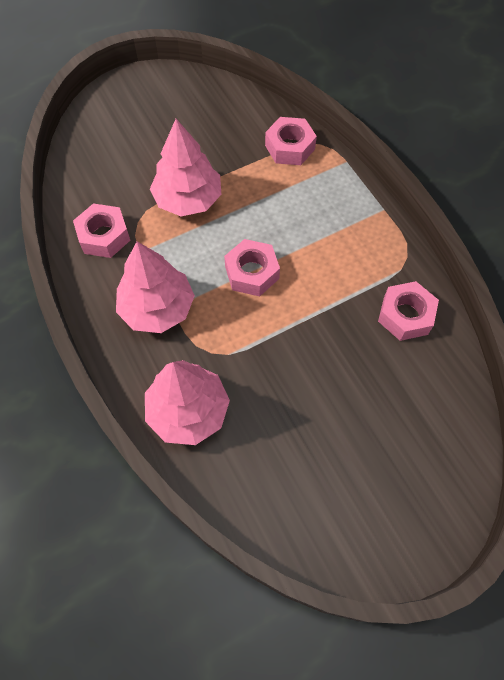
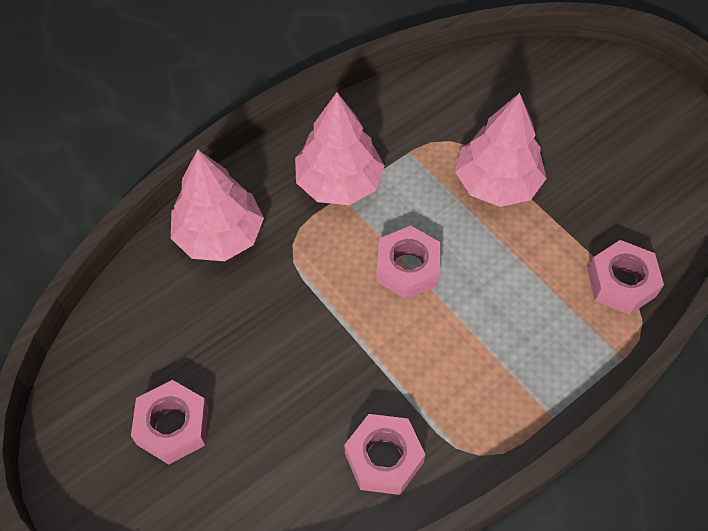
camera: 80 degrees right, 5 degrees down
pink nut [73,203,130,258] -> pink nut moved to [131,380,209,464]

